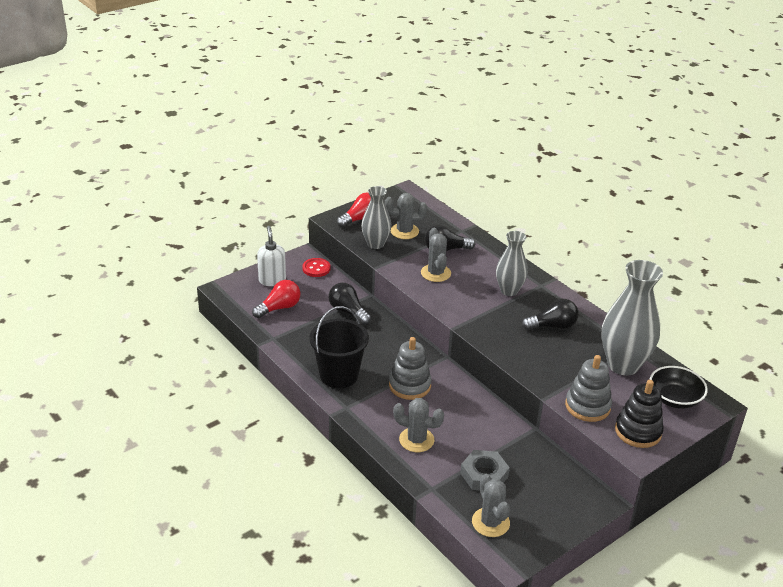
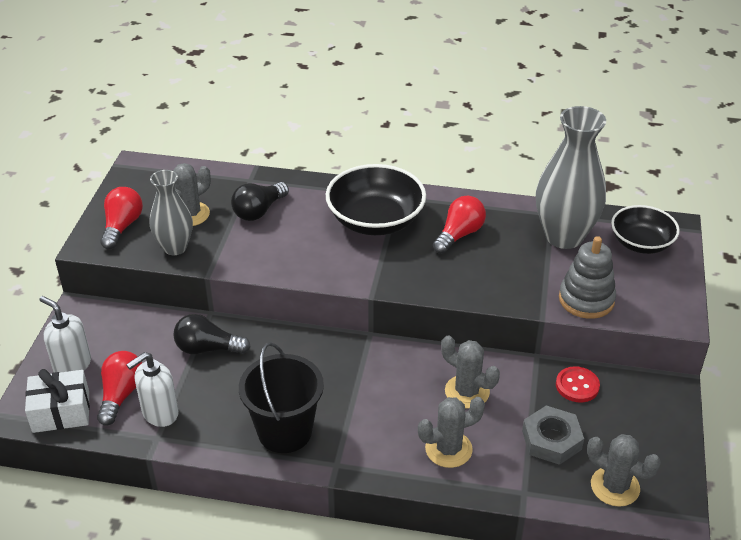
camera: 40 degrees left, 5 degrees up
red button [302,258,331,277] -> red button moved to [556,366,600,402]
grey stacking toy [389,337,432,400] -> none
grey cactus [421,228,451,282] -> grey cactus moved to [441,335,500,408]
grey vase [496,231,528,296] -> black bowl [326,164,426,235]
black light bulb [522,299,579,330] -> red light bulb [433,196,486,254]
black stacking toy [615,380,664,448] -> none
none -> white gift [25,369,90,433]
none -> white soap dispenser [126,352,179,427]

